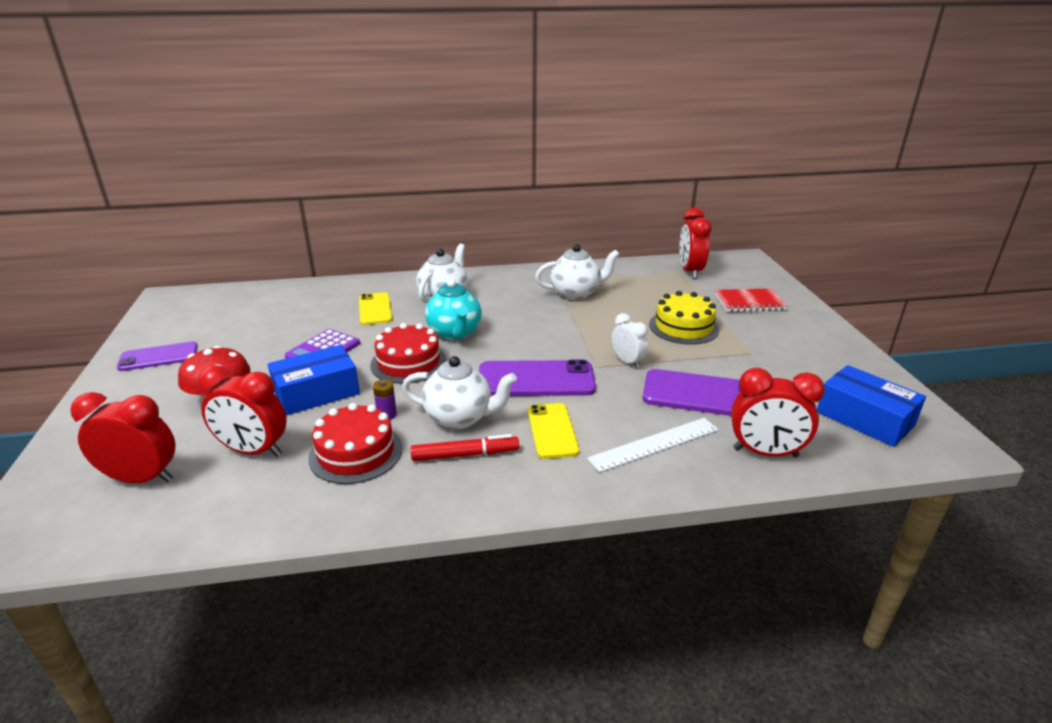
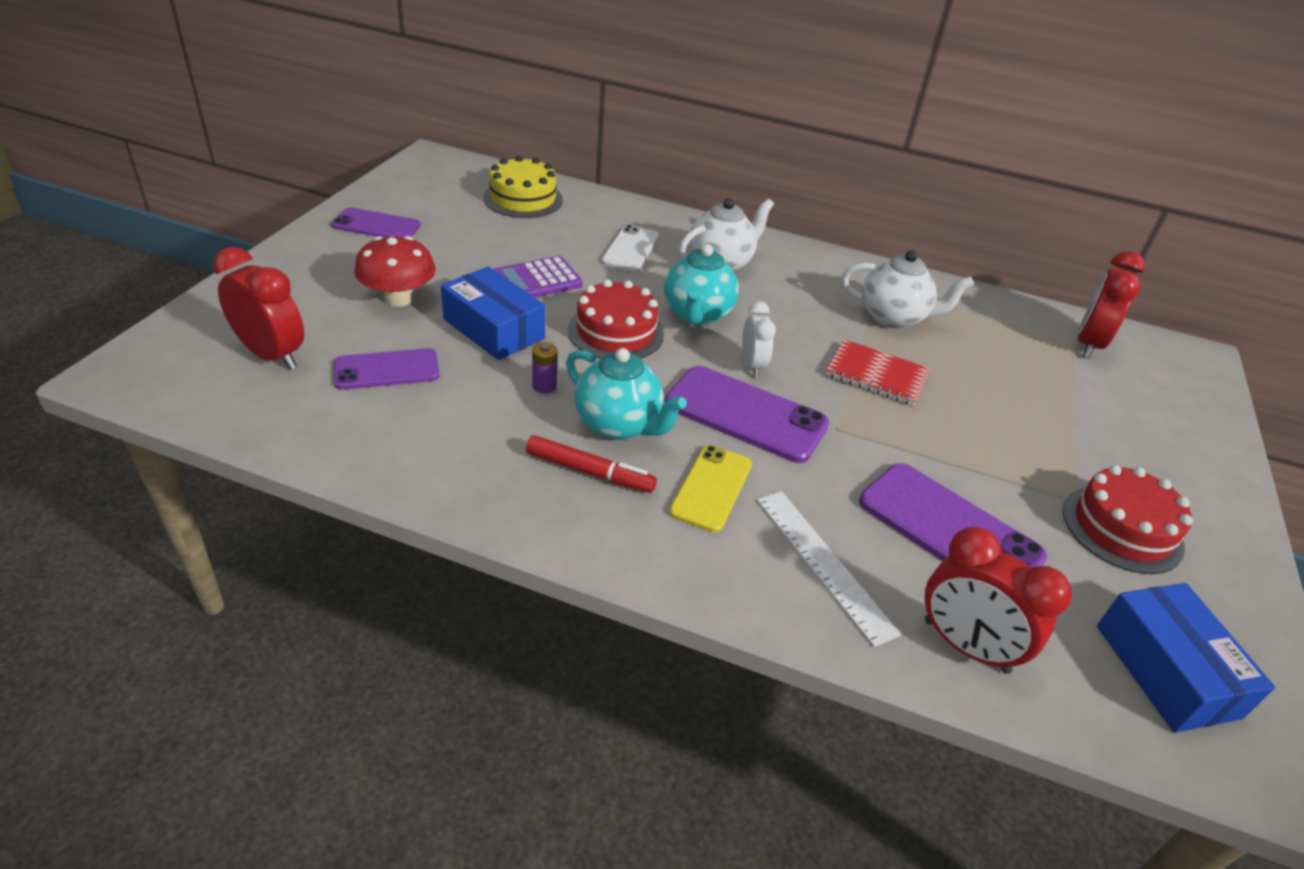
camera: 25 degrees right, 10 degrees up
red clock [197,365,287,456] -> purple phone [334,348,440,390]
blue box [268,345,360,415] -> blue box turned 45 degrees clockwise [441,266,545,360]
red cake [308,403,402,484] -> red cake moved to [1063,465,1193,574]
yellow phone [359,292,392,325] -> white phone [601,225,659,272]
white teapot [402,356,517,430] -> turquoise teapot [566,348,687,440]
white ruler [587,418,719,473] -> white ruler turned 60 degrees clockwise [757,491,901,647]
white clock [612,313,648,368] -> white clock moved to [742,301,776,377]
yellow cake [649,291,719,345] -> yellow cake moved to [483,156,563,218]
red notebook [715,288,787,312] -> red notebook moved to [825,339,930,406]

